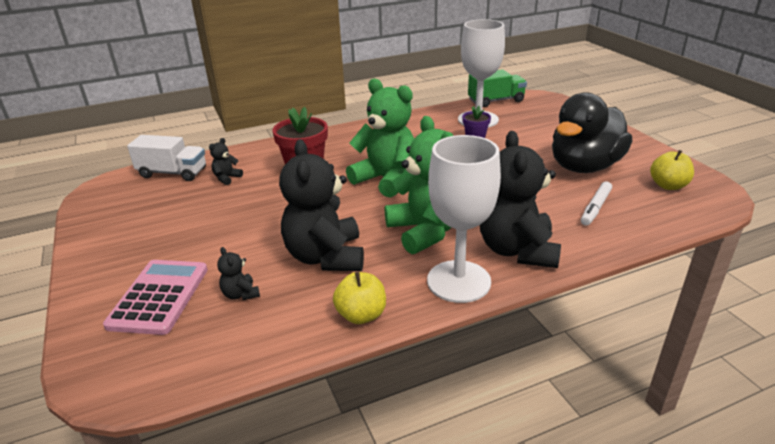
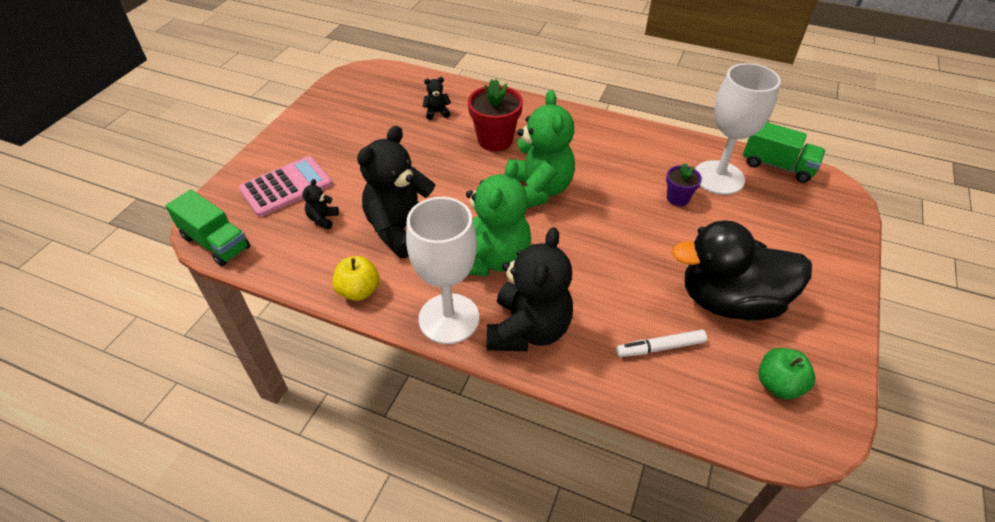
camera: 45 degrees right, 15 degrees up
white truck [127,135,206,181] -> none
black teddy bear [480,131,561,268] -> black teddy bear turned 150 degrees clockwise [487,227,573,351]
yellow apple [650,150,694,190] -> green apple [758,348,815,399]
none -> green truck [165,190,250,266]

